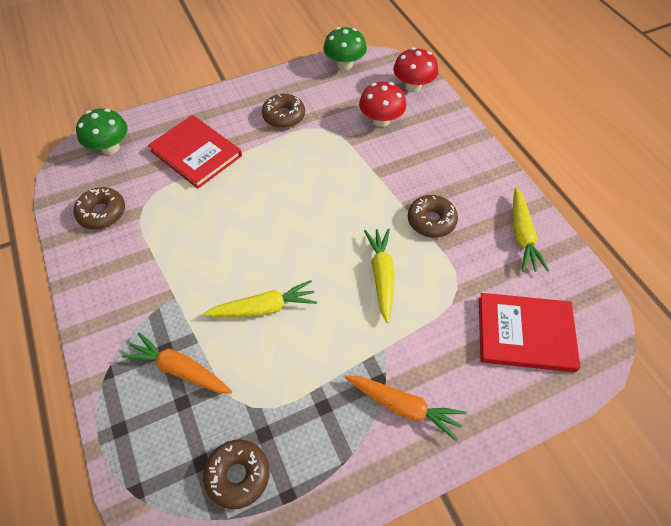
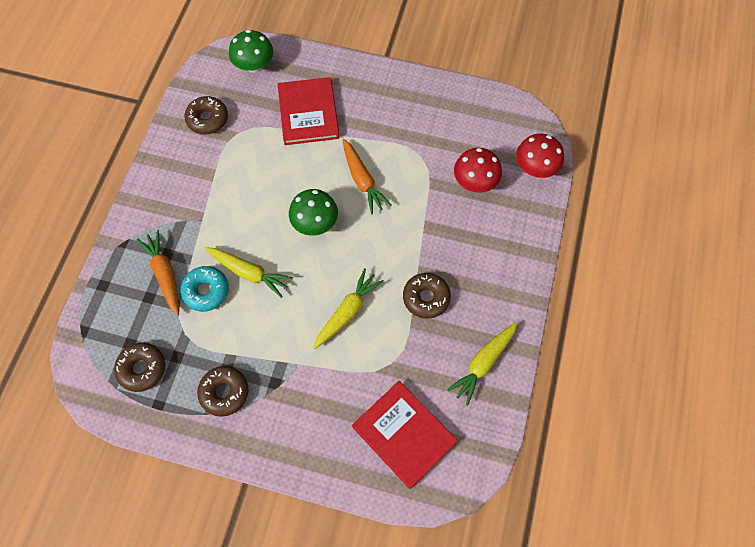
camera: 40 degrees right, 10 degrees up
brown donut [262,94,305,128] -> brown donut moved to [197,366,249,417]
green mushroom [323,27,367,70] -> green mushroom moved to [289,189,338,236]
orange carrot [345,375,466,442] -> orange carrot moved to [343,139,392,215]
none -> turquoise donut [180,266,229,312]

